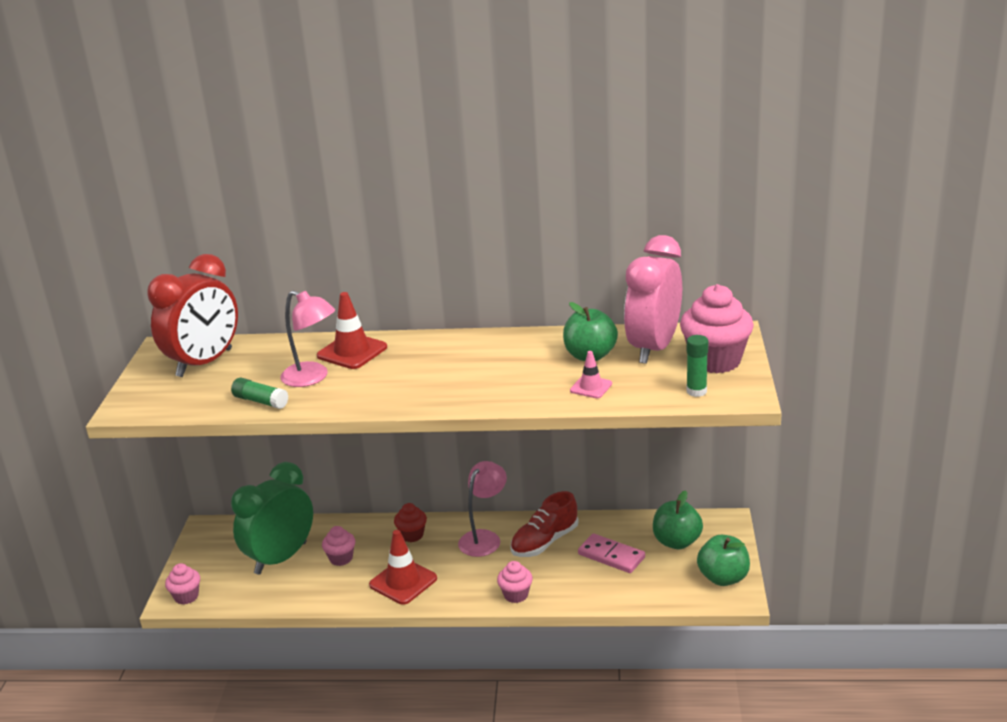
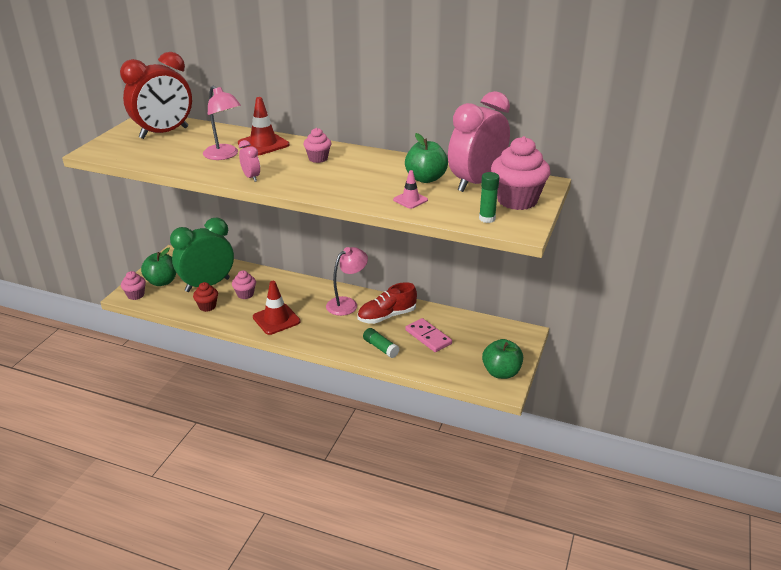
camera: 15 degrees right, 5 degrees up
green glue stick [231,378,288,409] -> green glue stick moved to [363,328,399,358]
red cupcake [394,503,427,542] -> red cupcake moved to [193,282,218,312]
pink cupcake [497,561,533,603] -> pink cupcake moved to [304,128,331,163]
green apple [653,490,703,549] -> green apple moved to [141,248,176,286]
none -> pink clock [239,140,260,182]

